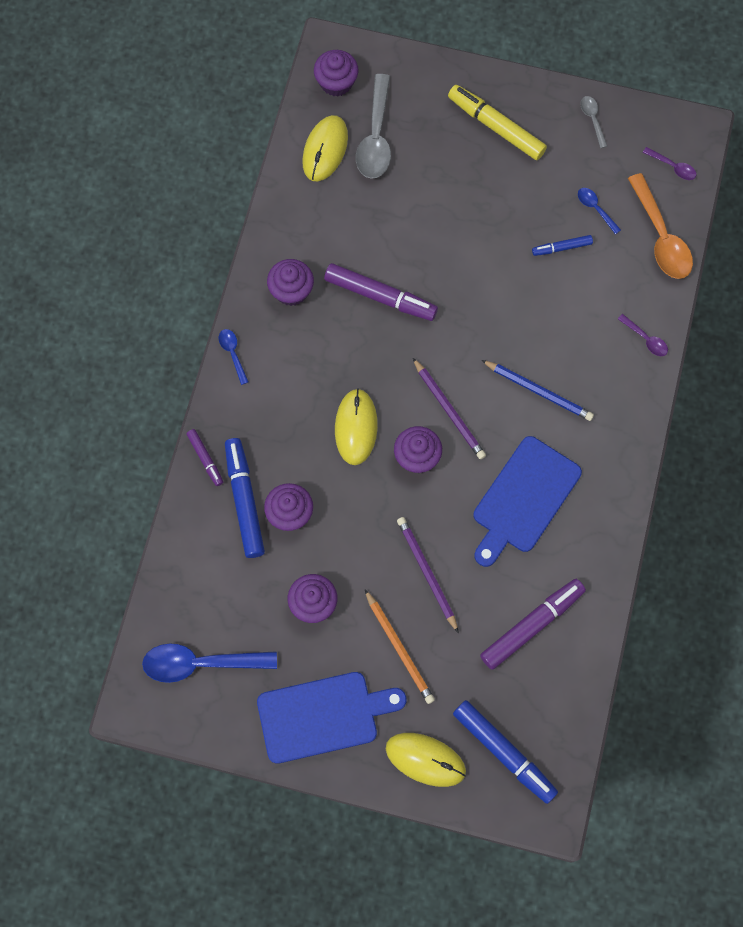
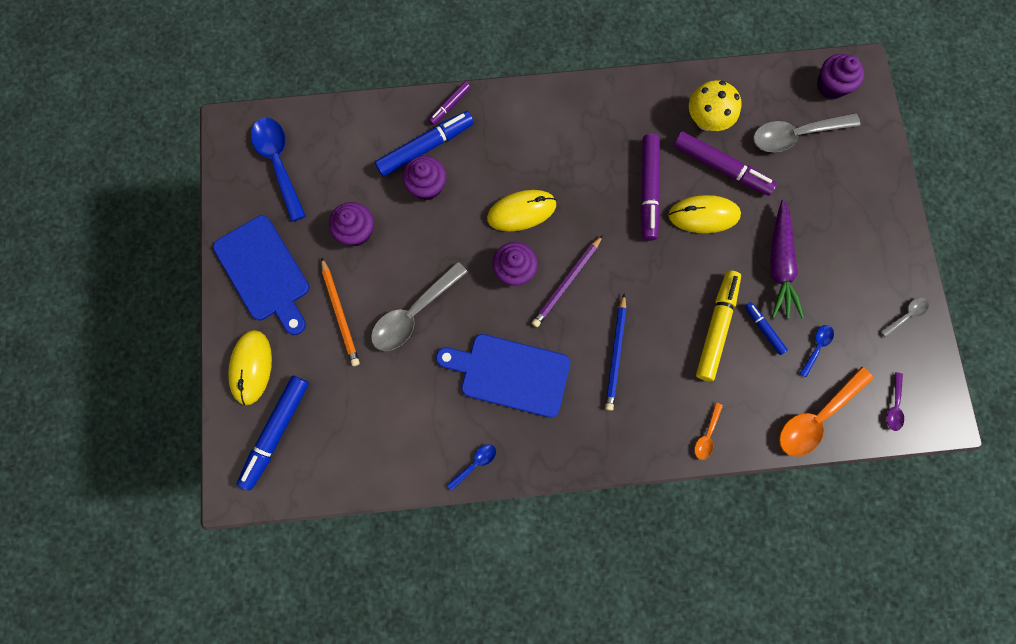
camera: 70 degrees right, 5 degrees up
blue spoon [219,329,249,385] -> blue spoon moved to [447,444,496,491]
purple cupcake [267,259,314,306] -> none
yellow mouse [302,115,348,181] -> yellow mouse moved to [668,195,741,233]
orange pencil [365,590,435,704] -> orange pencil turned 60 degrees counterclockwise [321,257,360,366]
purple pencil [397,517,459,633] -> grey spoon [371,262,468,351]
yellow marker [448,85,547,160] -> yellow marker moved to [696,270,741,381]
purple marker [480,579,586,670] -> purple marker moved to [673,131,777,196]
purple spoon [618,314,668,356] -> orange spoon [695,403,723,460]
none -> yellow mushroom [689,80,741,131]
none -> purple carrot [770,200,804,319]

